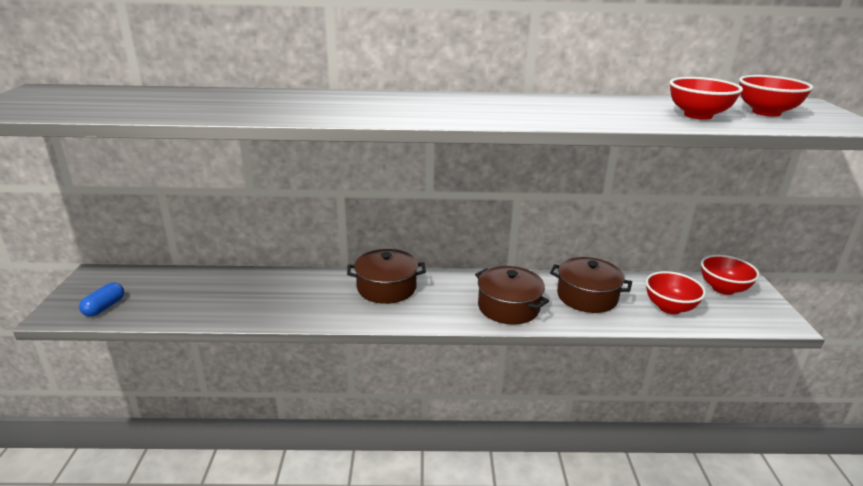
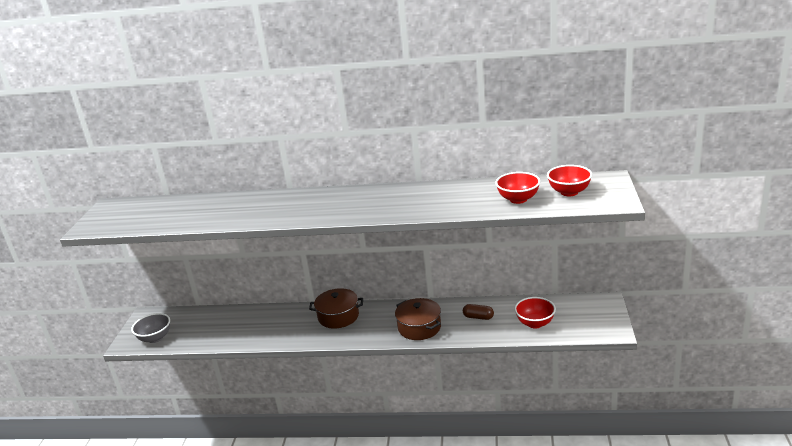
camera: 10 degrees right, 0 degrees up
blue capsule [79,282,124,317] -> grey bowl [131,313,170,343]
brown pot [550,257,632,313] -> brown capsule [463,304,494,320]
red bowl [701,255,760,295] -> none

